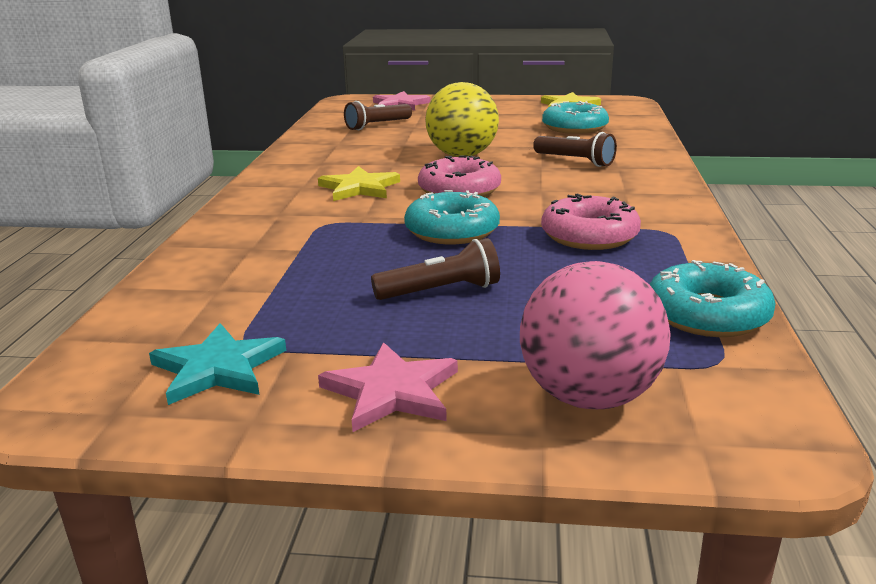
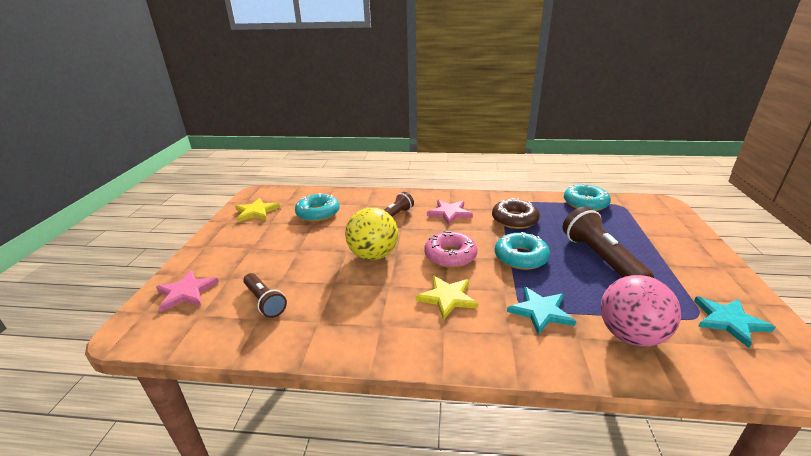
camera: 90 degrees left, 5 degrees up
pink star [318,342,458,432] -> pink star moved to [427,200,473,225]
brown flashlight [371,238,500,300] -> brown flashlight [563,206,654,278], size x1.66
pink ball [520,261,671,409] -> pink ball moved to [601,275,681,347]
pink donut [541,193,641,250] -> brown donut [492,198,540,229]
none -> turquoise star [507,287,576,335]

